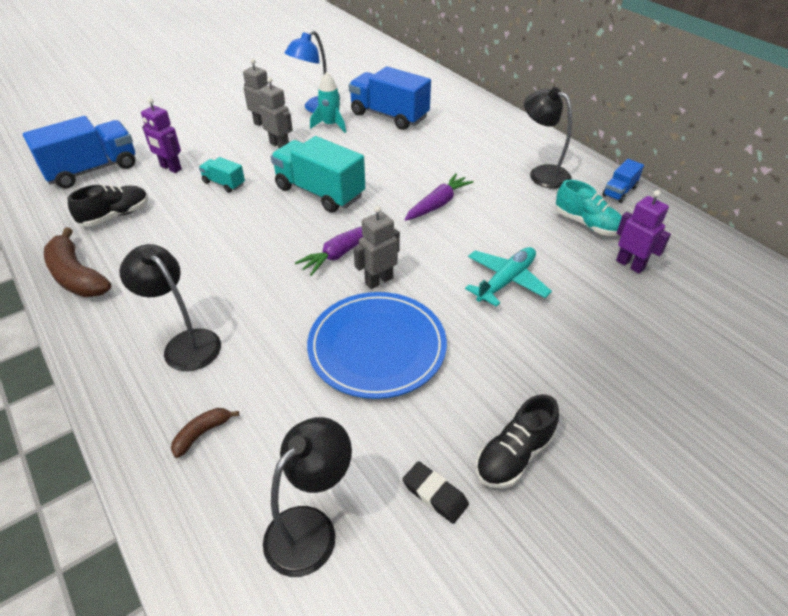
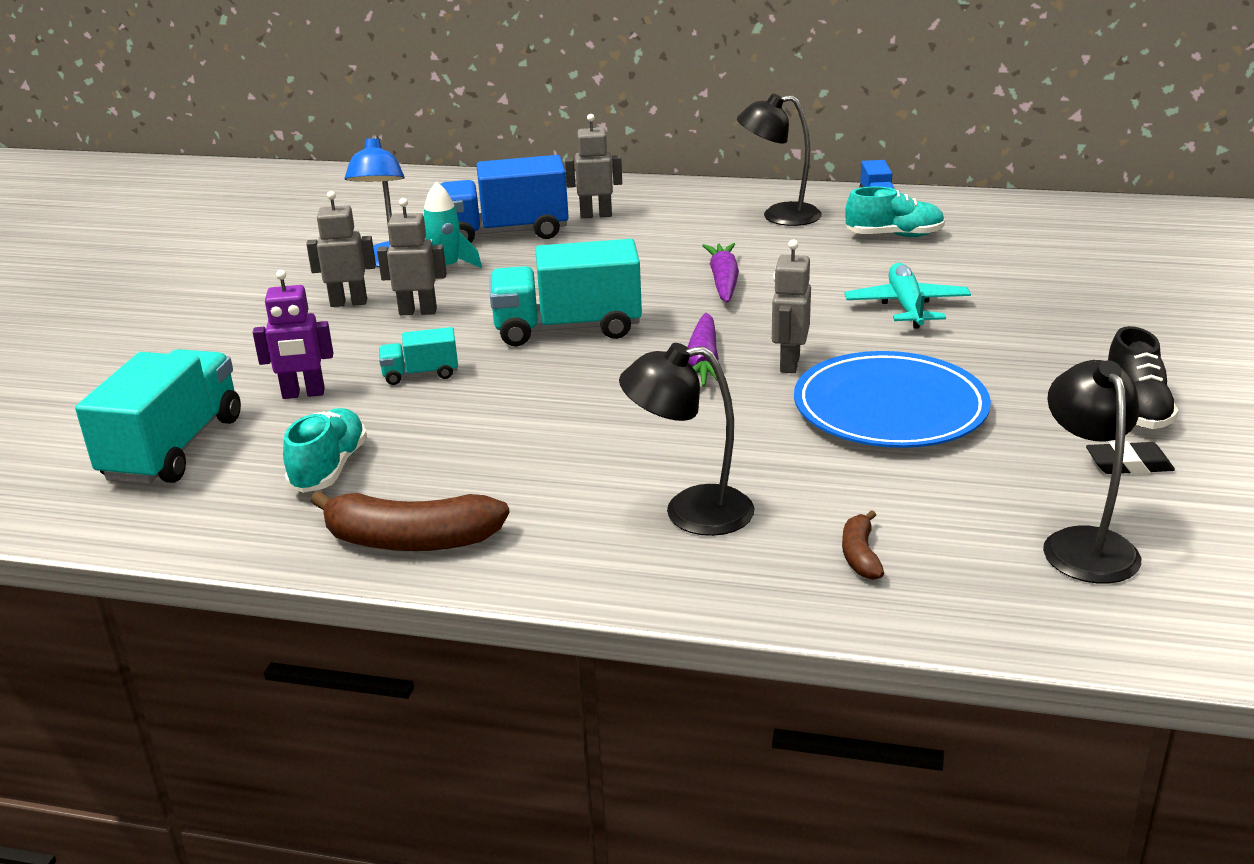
camera: 40 degrees left, 15 degrees down
blue truck [23,116,135,189] -> turquoise truck [75,349,241,484]
black shoe [68,185,148,226] -> turquoise shoe [283,408,367,493]
purple robot [616,190,671,274] -> none
none -> grey robot [565,114,622,218]

